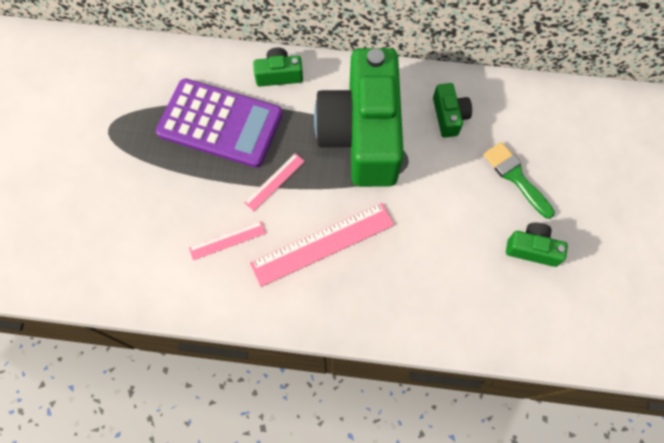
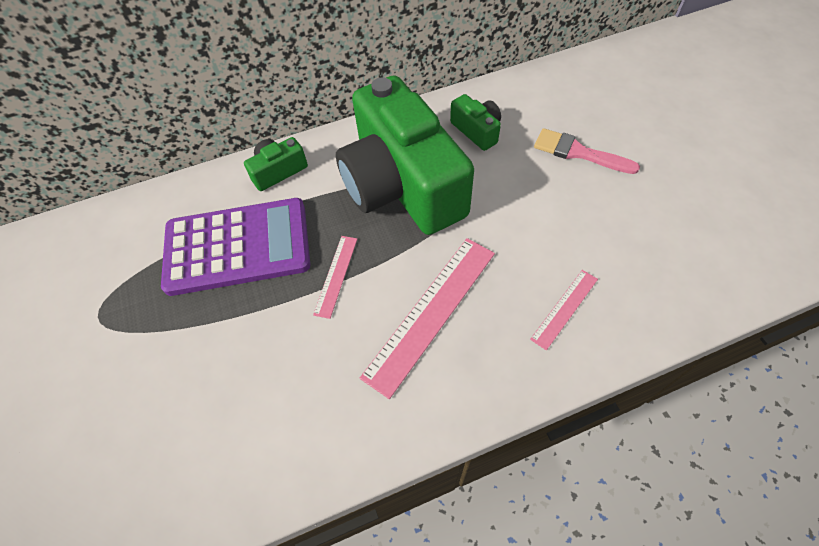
camera: 25 degrees left, 10 degrees down
pink ruler [189,221,266,260] -> pink ruler moved to [530,270,598,350]
green brush [484,142,555,219] -> pink brush [534,128,640,174]
green camera [506,223,568,267] -> none

